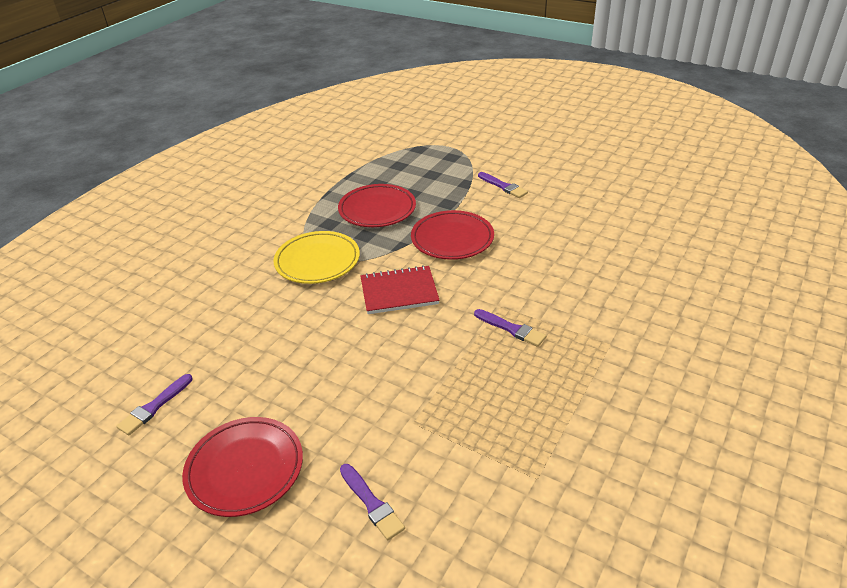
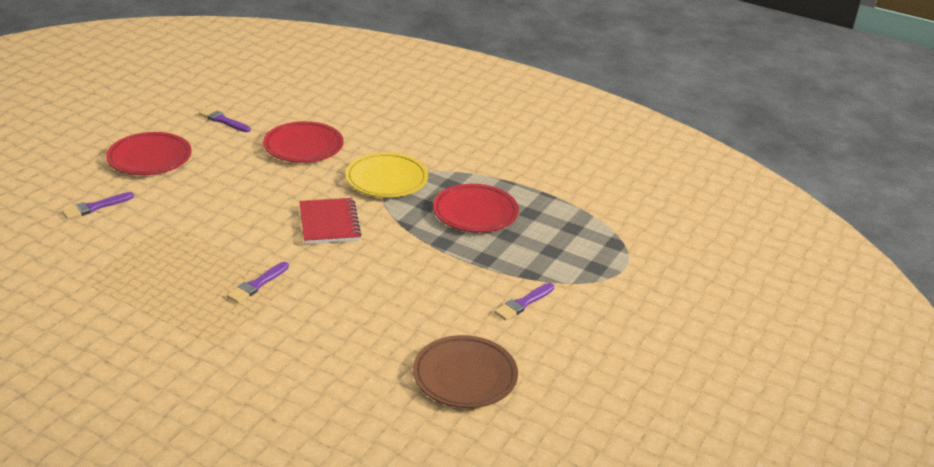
camera: 85 degrees right, 5 degrees down
red plate [411,210,494,260] -> red plate moved to [263,121,344,163]
none -> brown plate [413,335,518,408]

